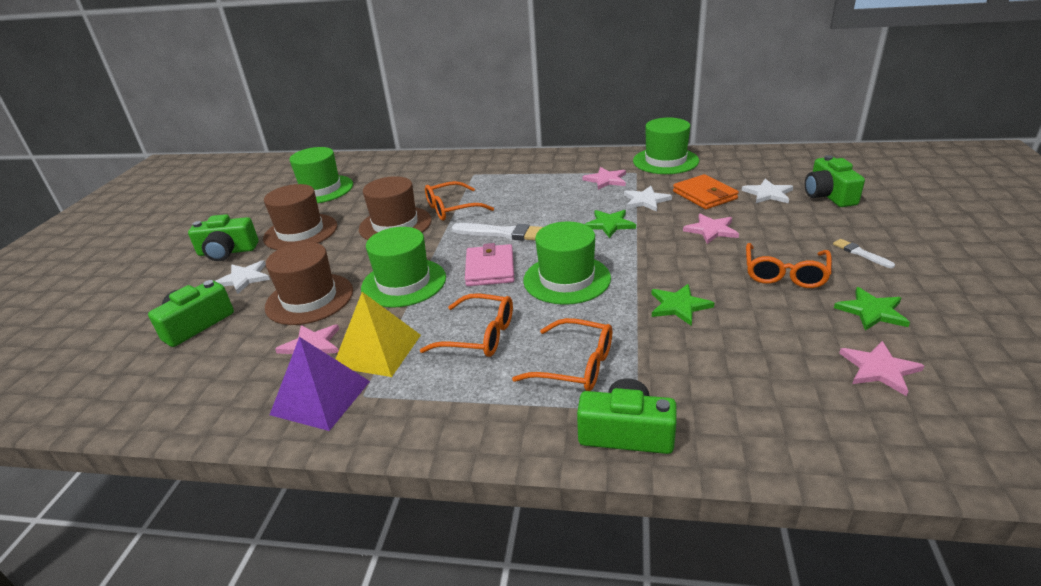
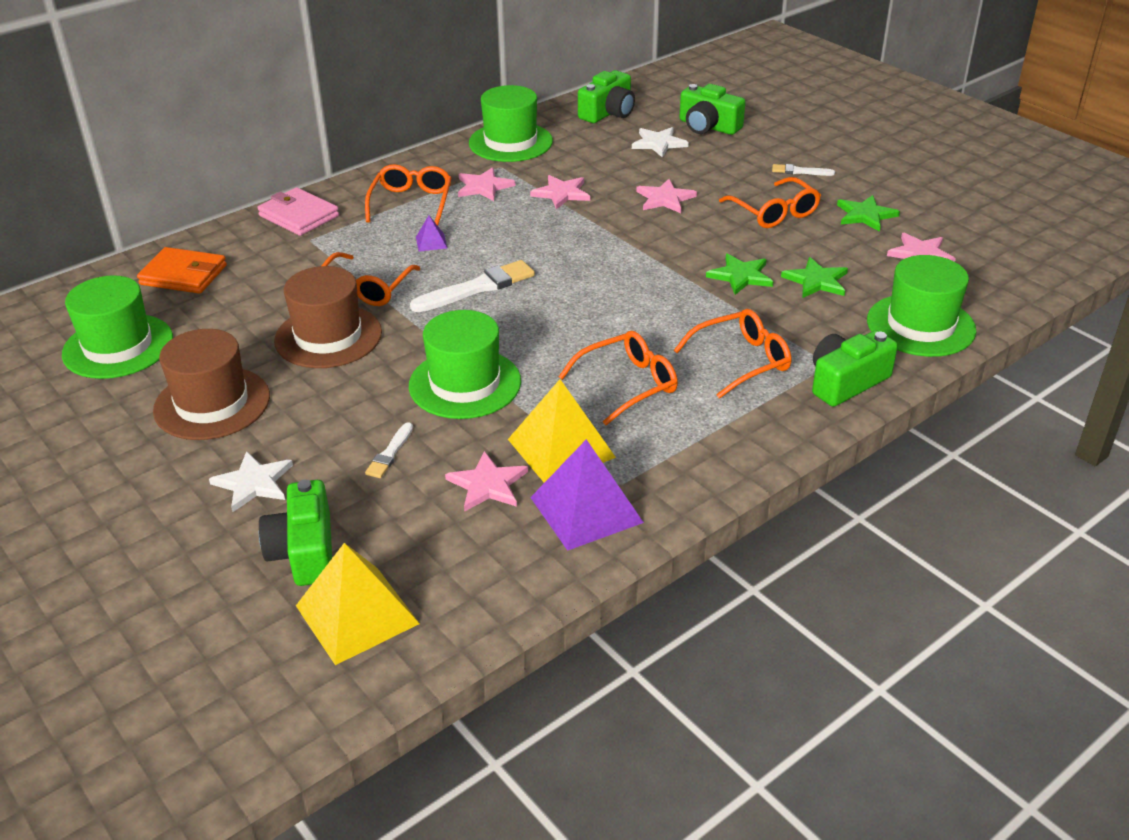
camera: 50 degrees left, 5 degrees up
green camera [188,214,259,261] -> green camera moved to [578,70,635,123]
brown hat [265,242,353,325] -> white brush [365,422,413,478]
pink wallet [465,243,514,286] -> pink wallet moved to [258,187,339,236]
green hat [523,221,611,305] -> green hat moved to [867,255,976,357]
green star [585,210,636,238] -> green star moved to [781,257,848,298]
white star [624,186,672,212] -> pink star [530,175,590,209]
orange wallet [673,174,739,209] -> orange wallet moved to [137,247,227,294]
none -> yellow pyramid [296,543,420,665]
none -> orange glasses [365,164,451,226]
none -> purple pyramid [416,215,447,252]

